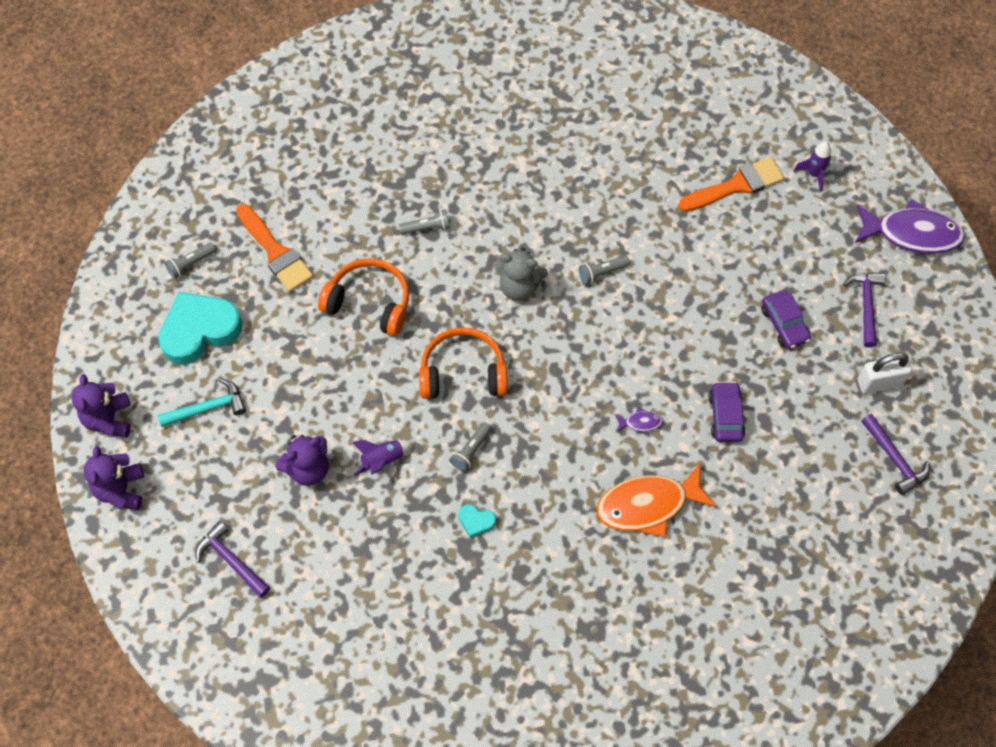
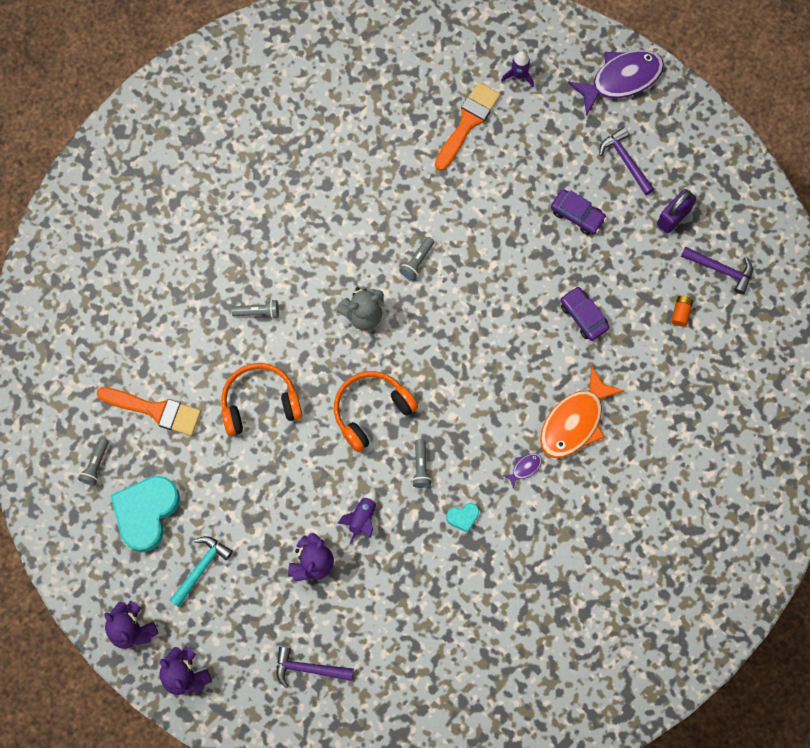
camera: 35 degrees left, 10 degrees up
grey flashlight [399,209,450,235] -> grey flashlight turned 45 degrees clockwise [232,300,279,319]
purple fish [615,407,663,432] -> purple fish moved to [502,453,542,489]
white padlock [858,353,912,394] -> purple padlock [657,189,696,233]
none -> orange battery [671,296,694,327]

